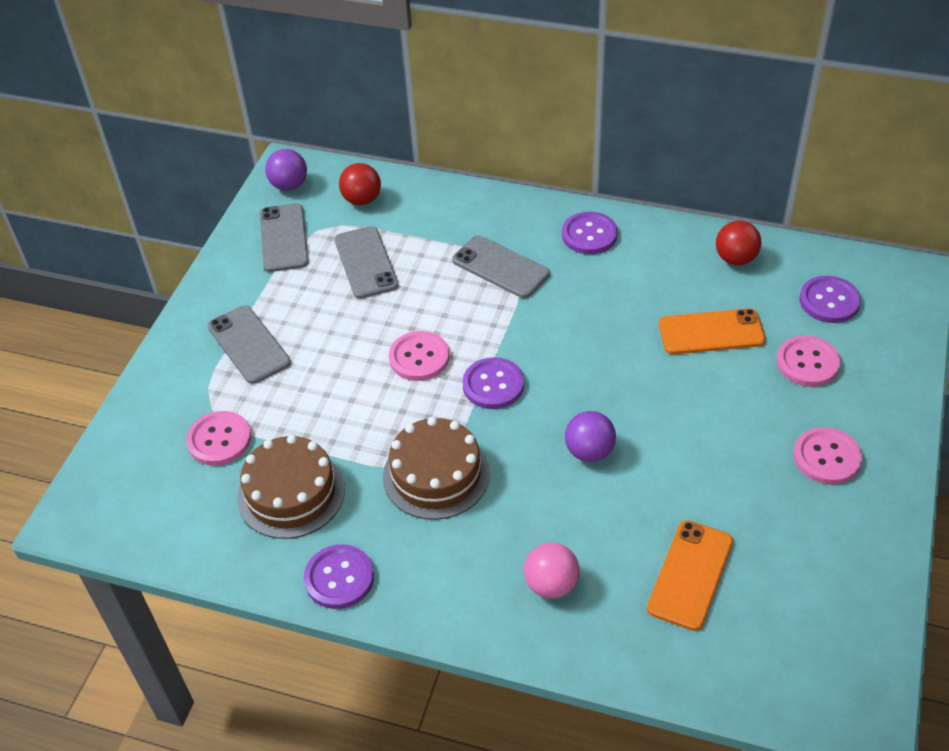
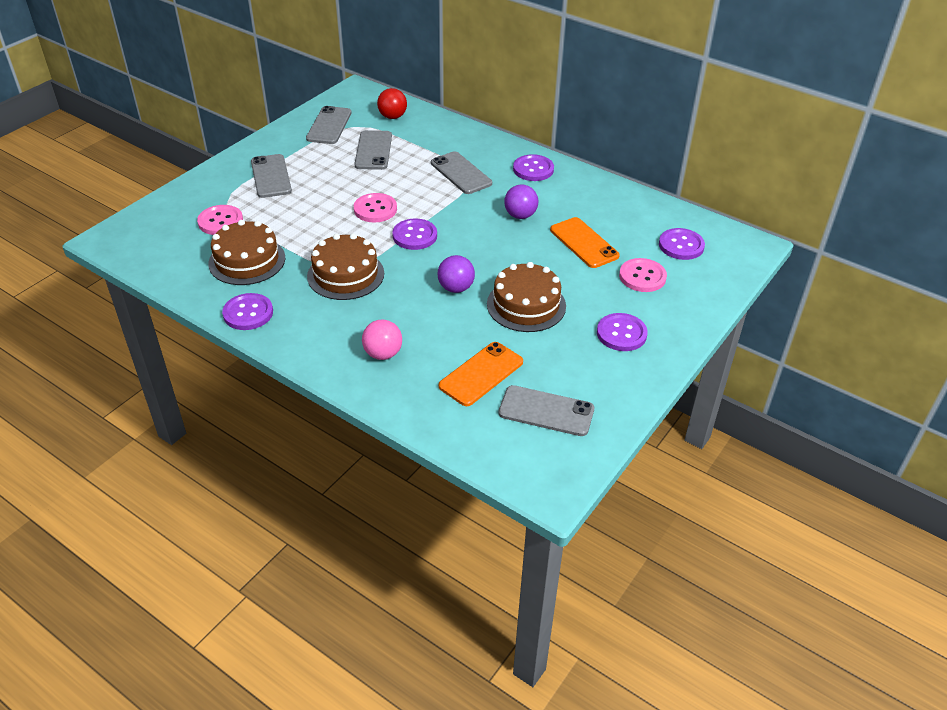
camera: 15 degrees right, 5 degrees down
purple ball [265,149,307,191] -> purple ball moved to [504,185,538,219]
orange phone [659,308,766,354] -> orange phone turned 45 degrees clockwise [550,217,620,268]
red ball [716,221,761,265] -> none
pink button [794,427,862,484] -> purple button [597,313,648,351]
none -> brown cake [487,262,566,332]
none -> grey phone [498,385,594,436]

